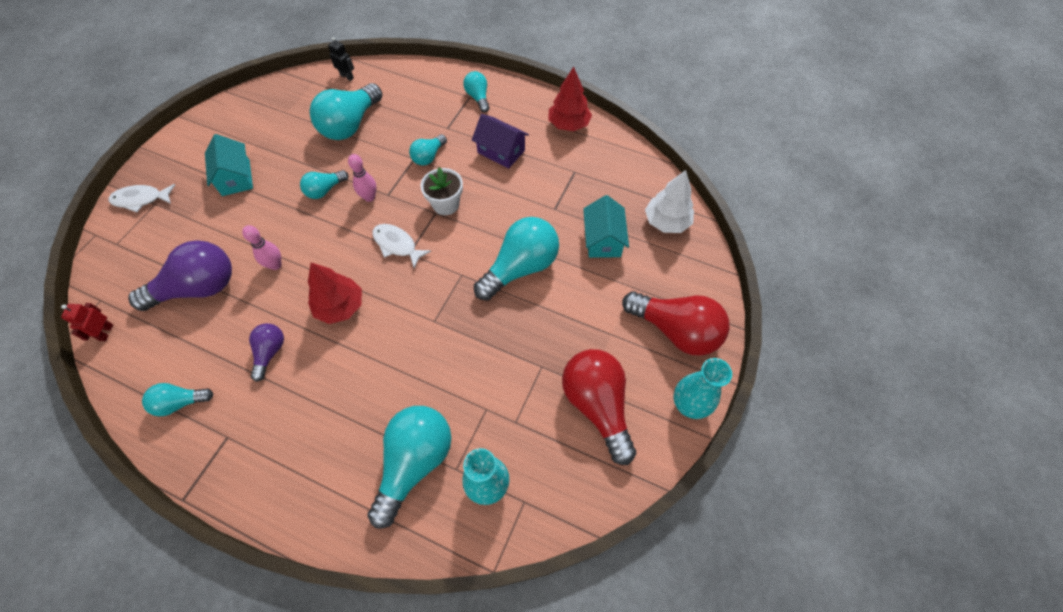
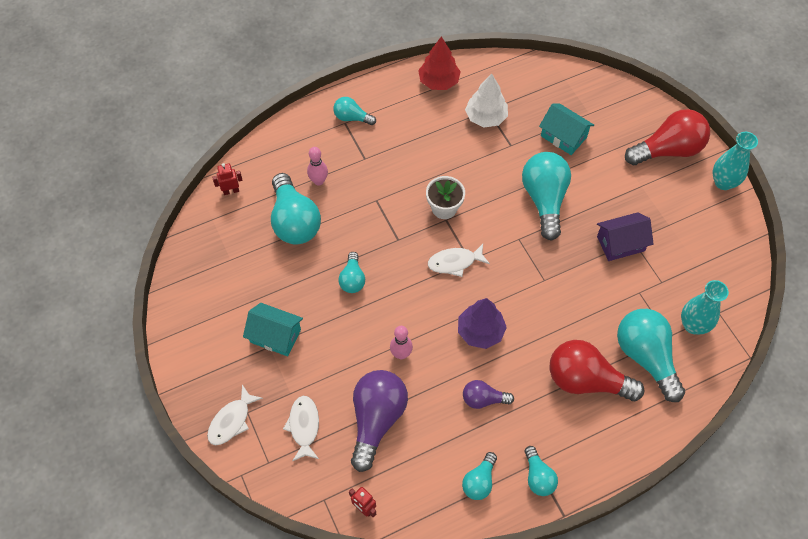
camera: 50 degrees left, 0 degrees up
purple light bulb [249,323,284,382] -> purple light bulb turned 45 degrees counterclockwise [463,380,514,409]
red tree [308,263,362,324] -> purple tree [458,298,507,349]
black robot [328,37,354,81] -> red robot [212,163,243,195]
pink bowling pin [348,154,376,202] -> pink bowling pin moved to [307,147,328,185]
turquoise light bulb [409,134,447,166] -> turquoise light bulb moved to [525,446,558,496]
purple house [472,114,529,168] -> purple house moved to [597,212,654,261]
red light bulb [562,349,636,465] -> red light bulb moved to [550,340,645,401]
white tree [645,170,694,233] -> white tree moved to [465,74,508,127]
none -> white fish [283,396,319,461]

